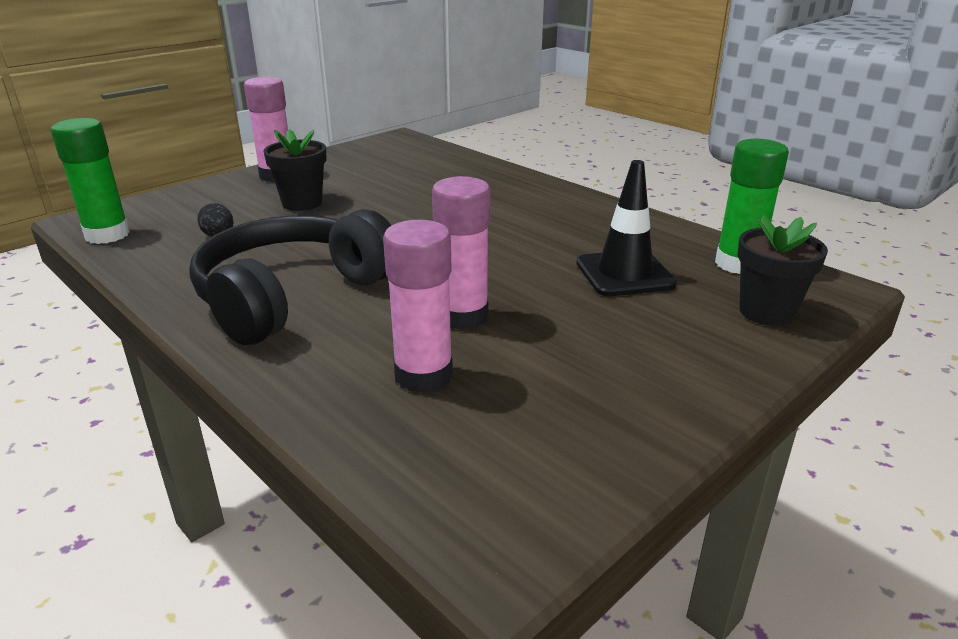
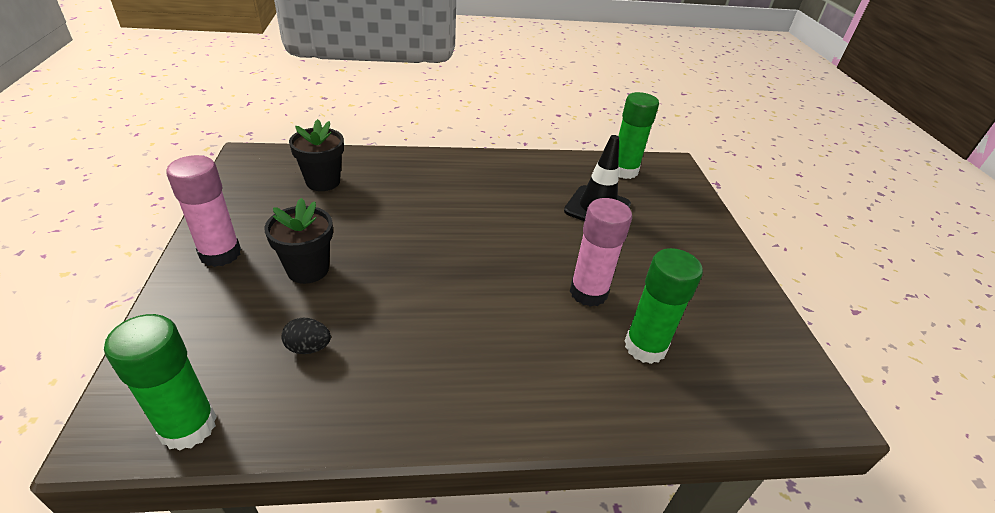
camera: 55 degrees left, 10 degrees up
black headphones [189,209,391,345] -> none
pink glue stick [383,220,453,393] -> green glue stick [625,248,703,364]
black flower pot [738,215,828,326] -> black flower pot moved to [289,119,344,191]

